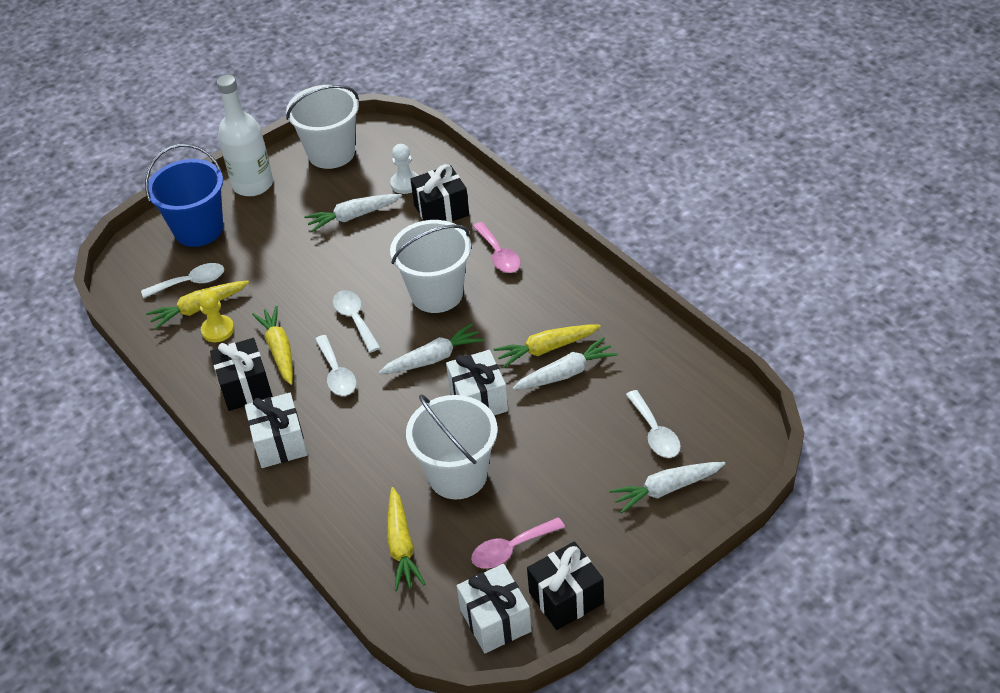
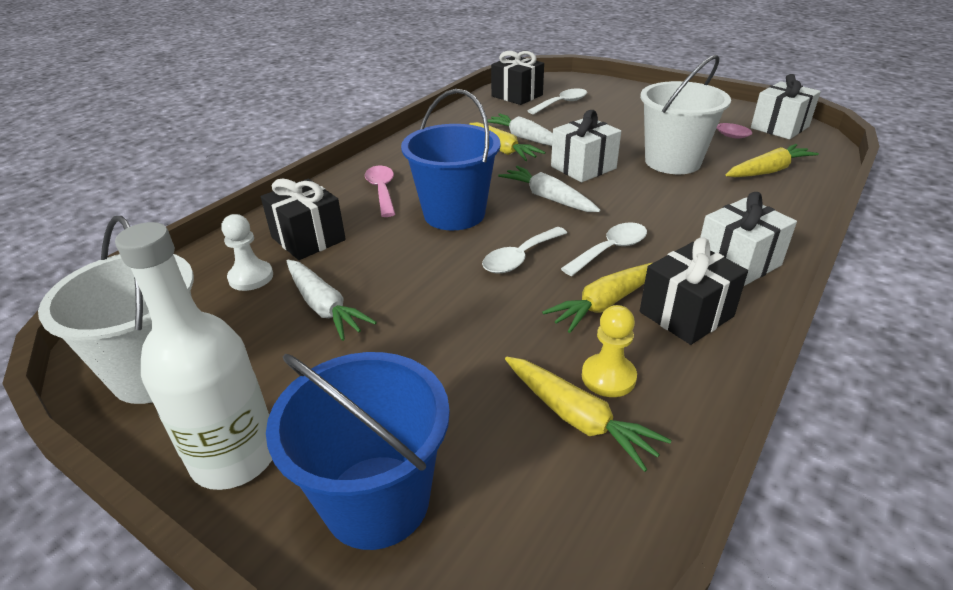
camera: 110 degrees left, 10 degrees down
white spoon [141,263,224,298] -> none
white bucket [390,220,471,313] -> blue bucket [401,89,501,230]
pink spoon [473,222,521,273] -> pink spoon turned 60 degrees counterclockwise [365,166,395,217]
black gift [527,541,604,630] -> black gift moved to [491,51,544,105]
white carrot [609,462,725,514] -> none

